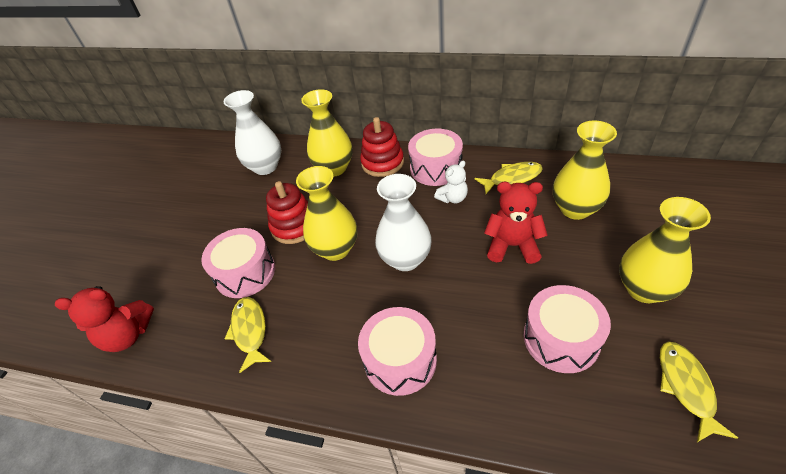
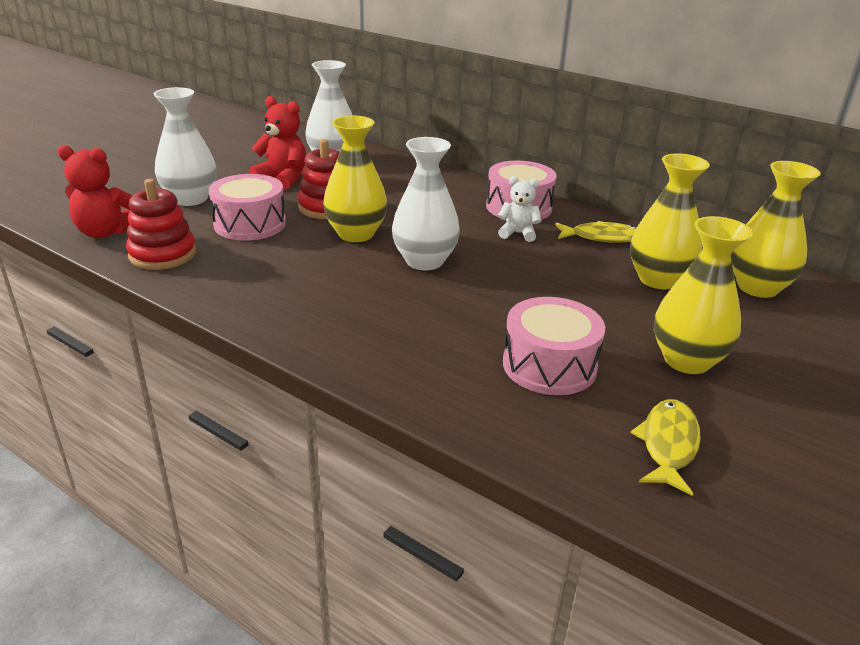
camera: 15 degrees right, 15 degrees down
yellow fish [224,297,271,373] -> none
yellow vase [301,89,353,177] -> yellow vase moved to [731,161,821,298]
pink drum [358,307,437,396] -> none
red stacking toy [360,117,404,177] -> red stacking toy moved to [126,179,196,270]
white teddy bear [434,161,468,203] -> white teddy bear turned 150 degrees counterclockwise [498,176,541,242]
red teddy bear [484,182,548,264] -> red teddy bear moved to [249,96,306,190]
none -> white vase [153,87,216,206]

